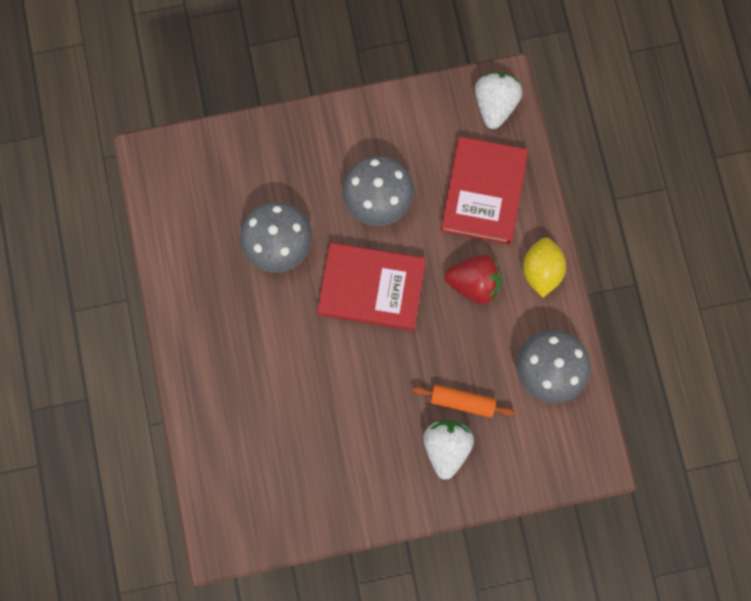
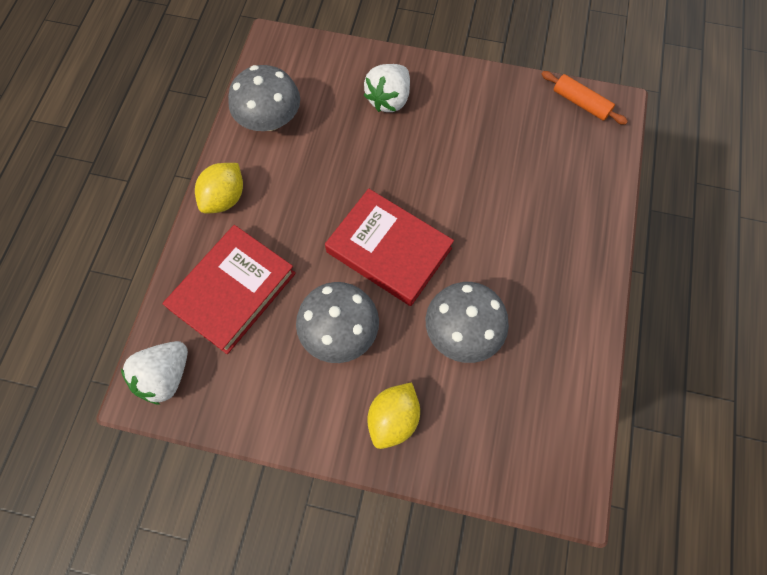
camera: 155 degrees left, 10 degrees down
orange rolling pin [412,384,515,418] -> orange rolling pin moved to [541,71,628,125]
red strawberry [444,255,502,304] -> none
none -> yellow lemon [367,382,420,449]

